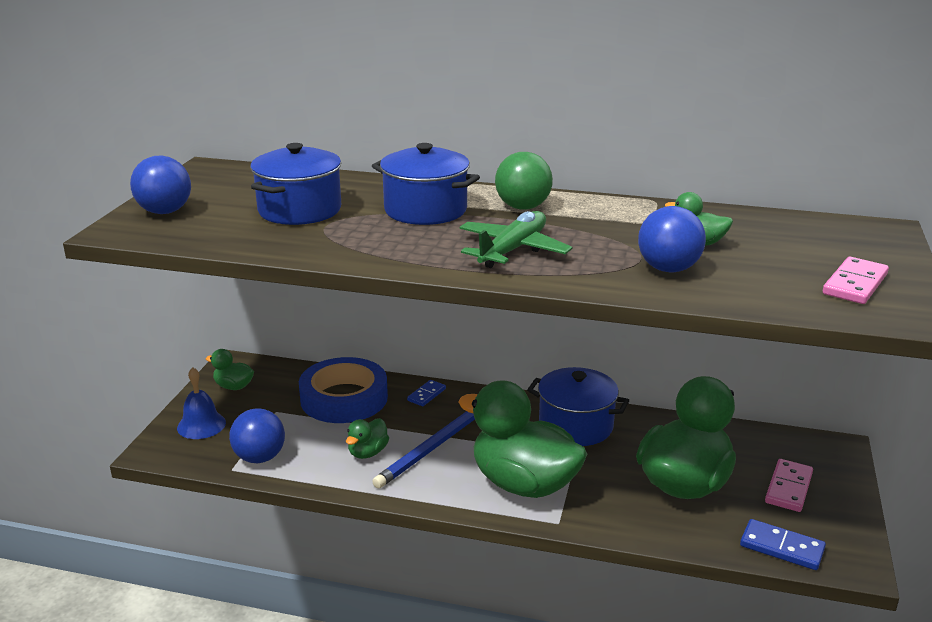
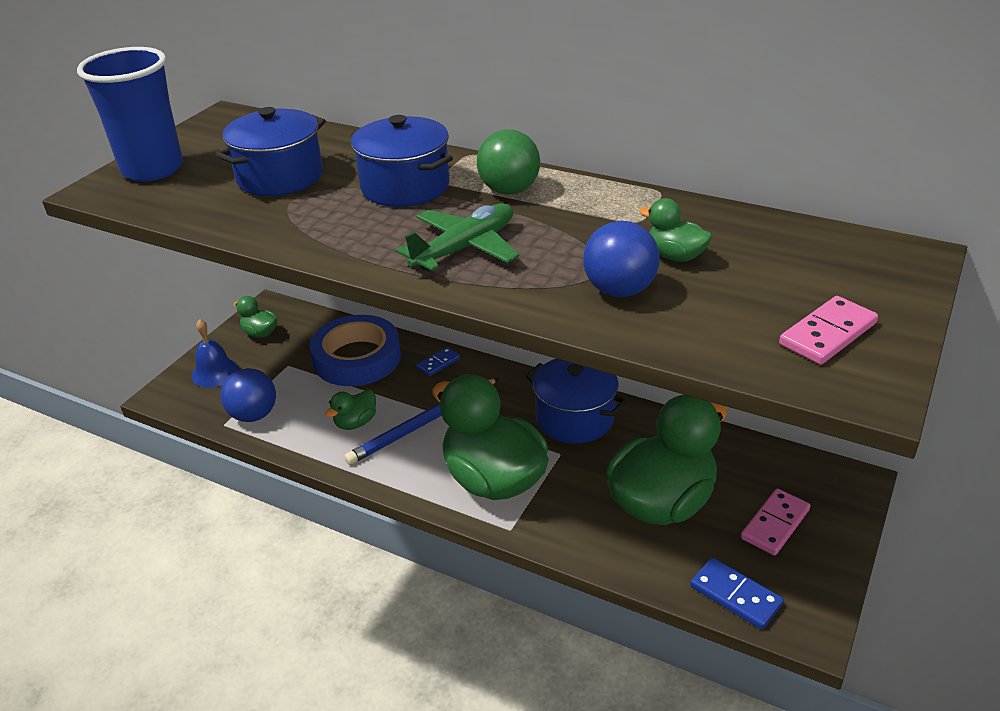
camera: 15 degrees right, 10 degrees up
blue ball [130,156,191,214] -> blue cup [77,47,183,182]

